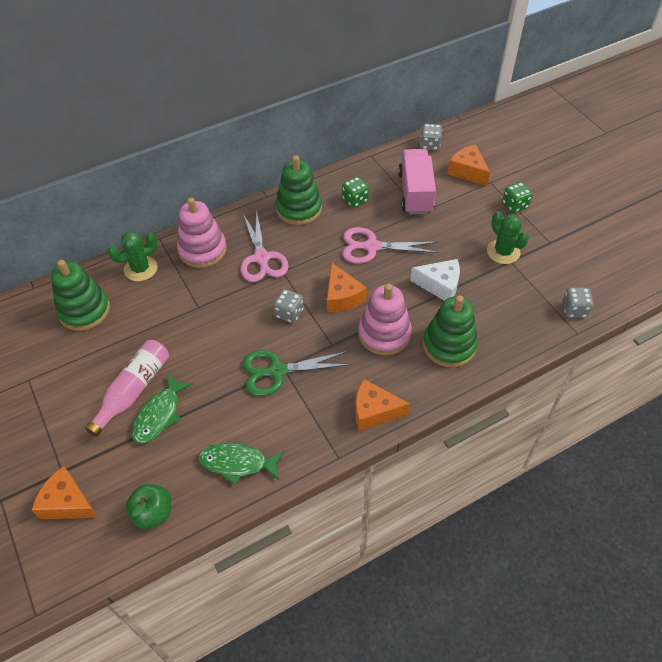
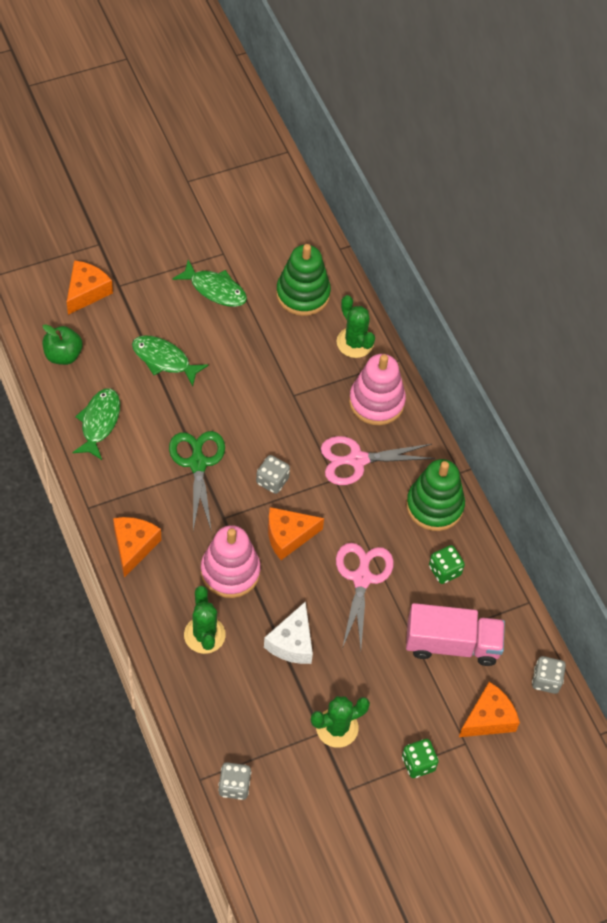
camera: 90 degrees right, 5 degrees up
pink bottle [85,340,169,437] -> none
green stacking toy [423,295,478,367] -> green cactus [184,586,226,654]
none -> green fish [172,260,247,307]

